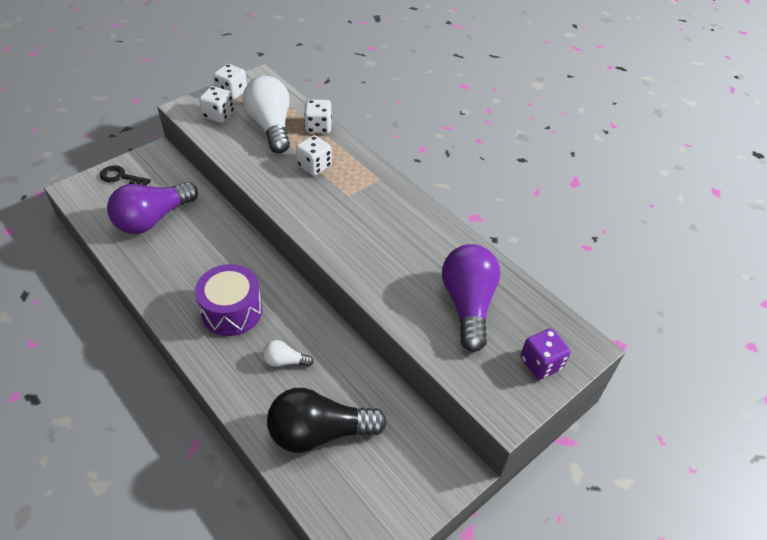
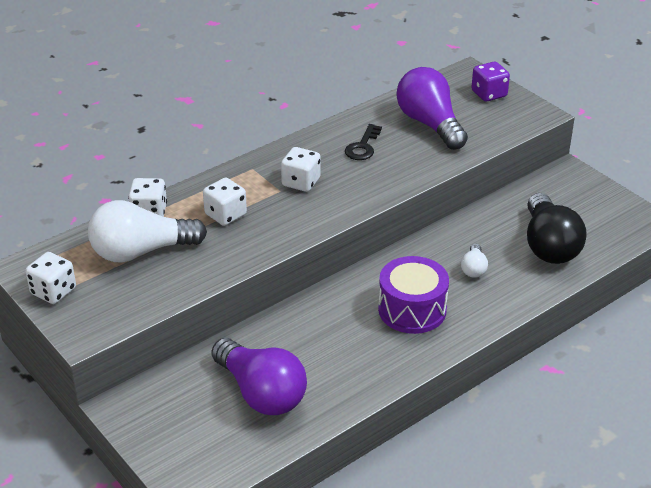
camera: 85 degrees left, 10 degrees down
black key [100,165,151,186] -> black key moved to [345,124,382,160]
white dice [199,86,234,123] -> white dice moved to [281,147,321,192]
purple light bulb [442,244,500,352] -> purple light bulb turned 60 degrees clockwise [396,67,468,150]

